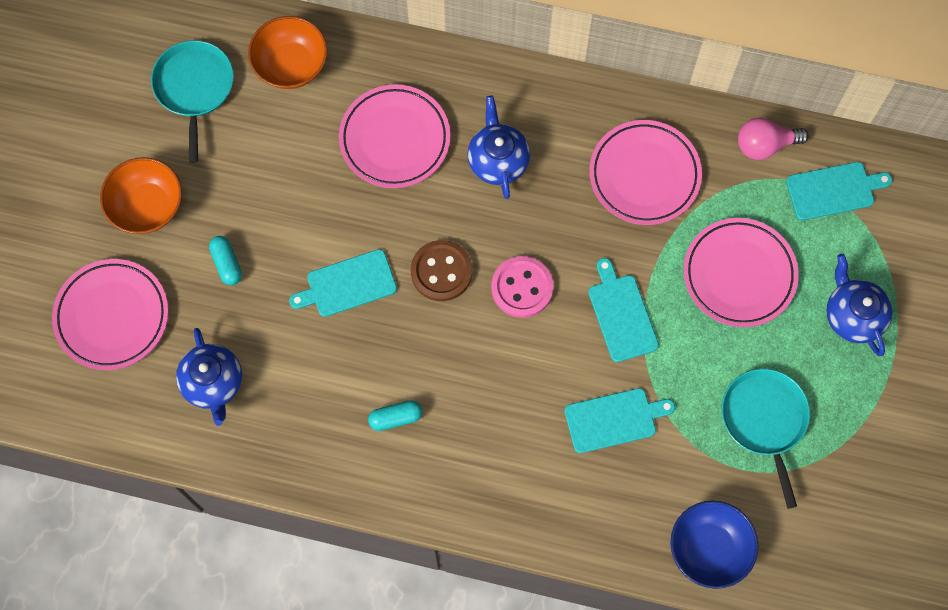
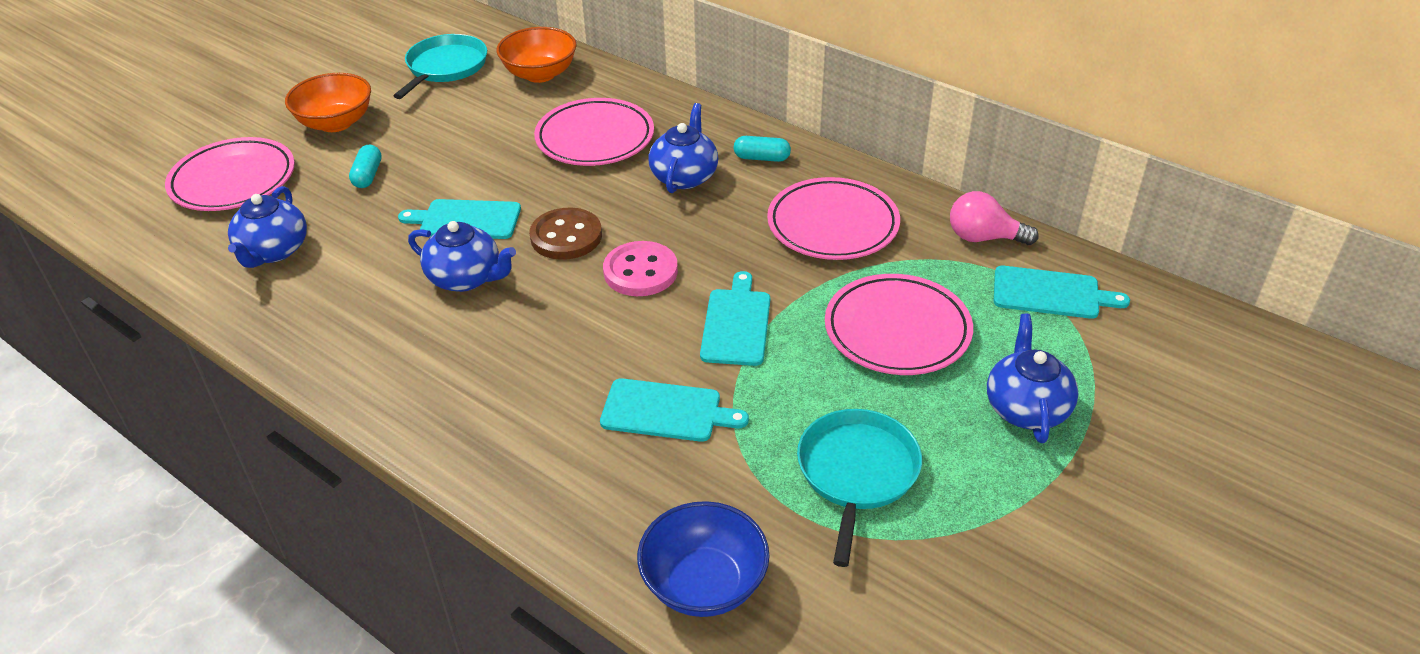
camera: 25 degrees right, 30 degrees down
turquoise capsule [368,400,422,431] -> turquoise capsule moved to [734,136,791,162]
none -> blue teapot [408,221,516,292]

